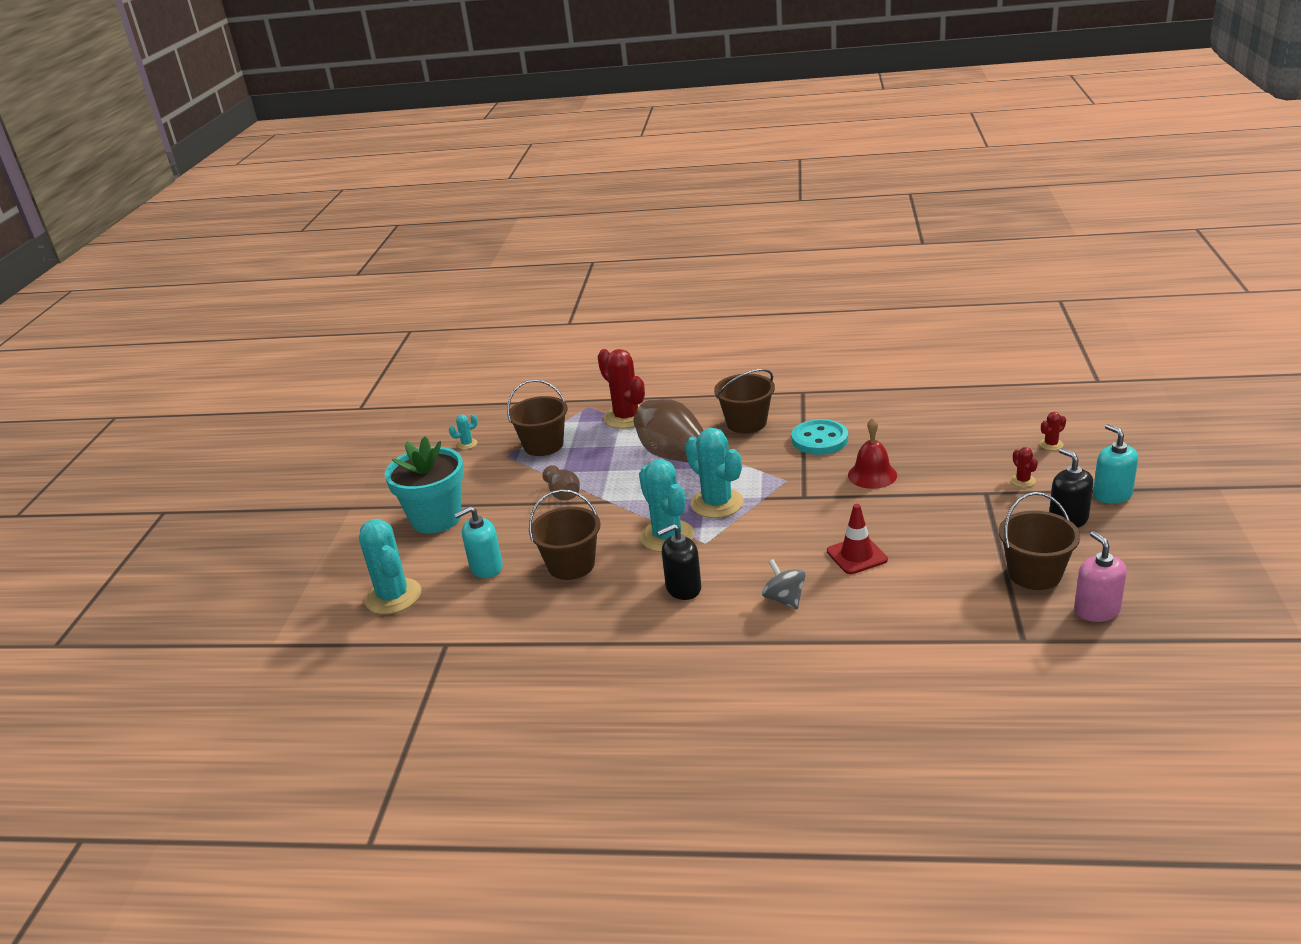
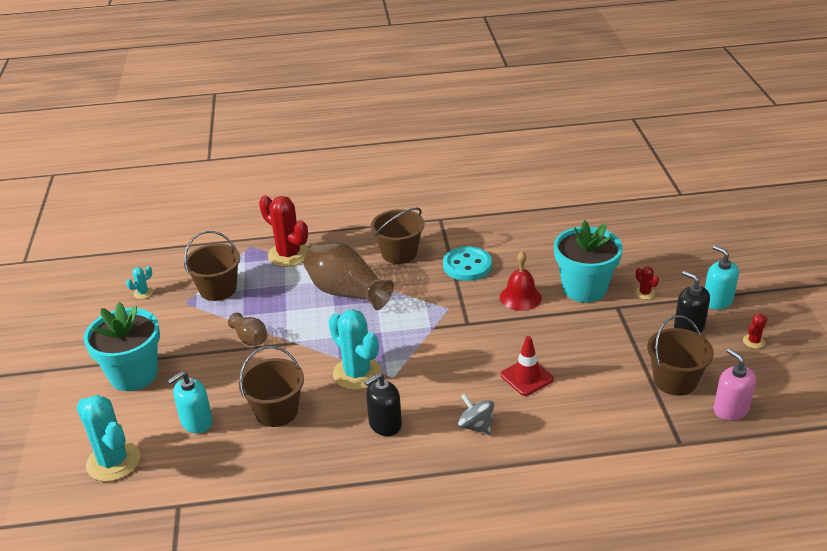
camera: 15 degrees left, 5 degrees up
turquoise cactus [685,428,744,518] -> none
red cactus [1039,412,1066,450] -> red cactus moved to [743,314,767,349]
none -> turquoise flower pot [554,220,623,302]

